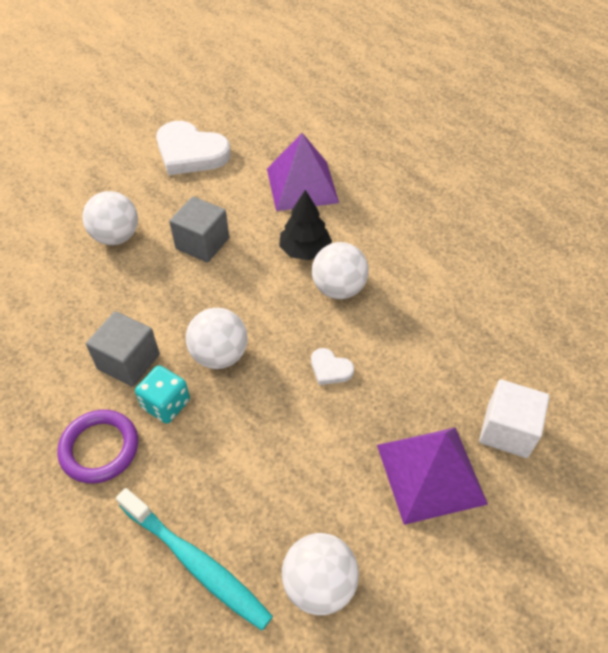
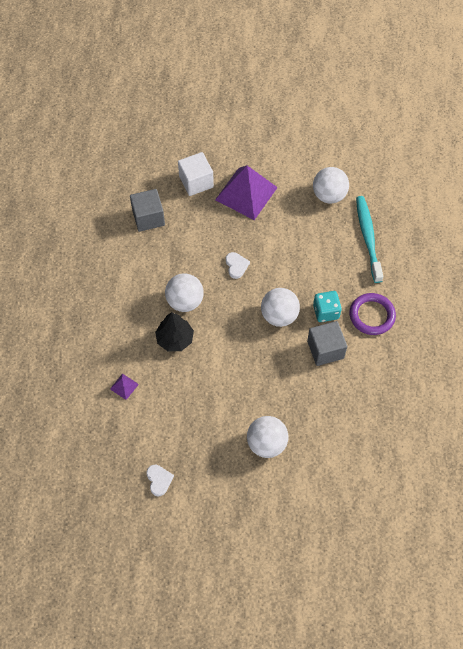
camera: 135 degrees left, 10 degrees up
white heart [156,121,231,175] -> white heart [147,465,174,496], size x0.45
grey cube [169,196,229,263] -> grey cube moved to [130,189,165,232]
purple pyramid [267,133,339,211] -> purple pyramid [110,373,139,400], size x0.41

